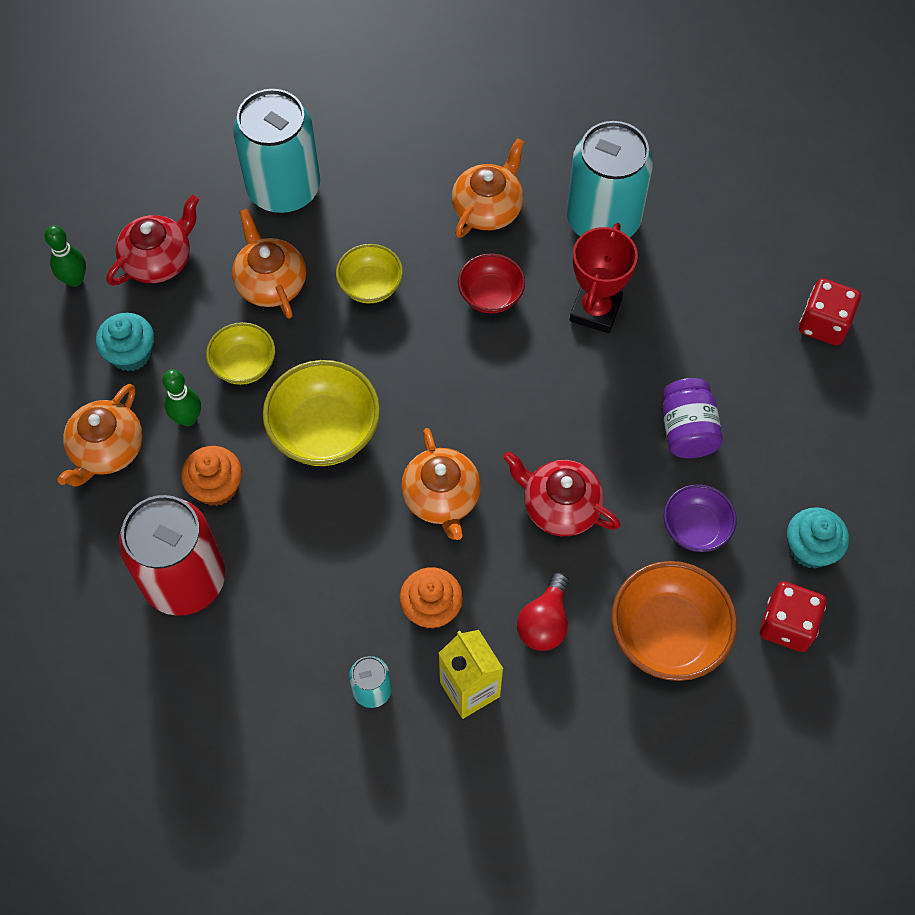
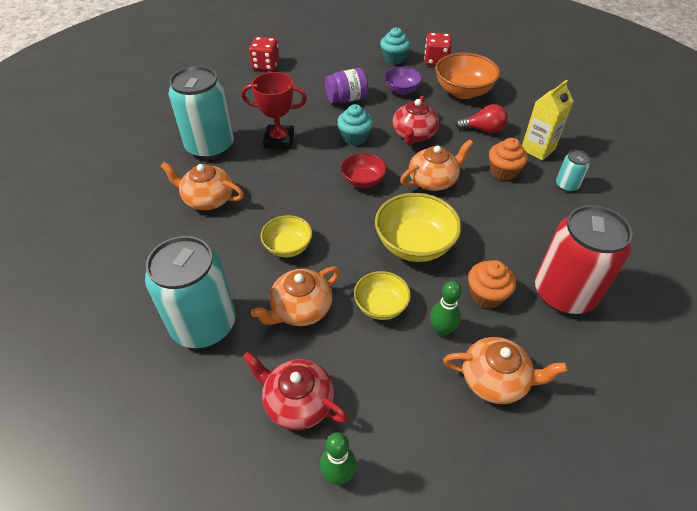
camera: 105 degrees left, 15 degrees down
turquoise cupcake [96,313,154,371] -> turquoise cupcake moved to [337,104,373,146]
red bowl [458,253,525,313] -> red bowl moved to [341,153,387,188]

